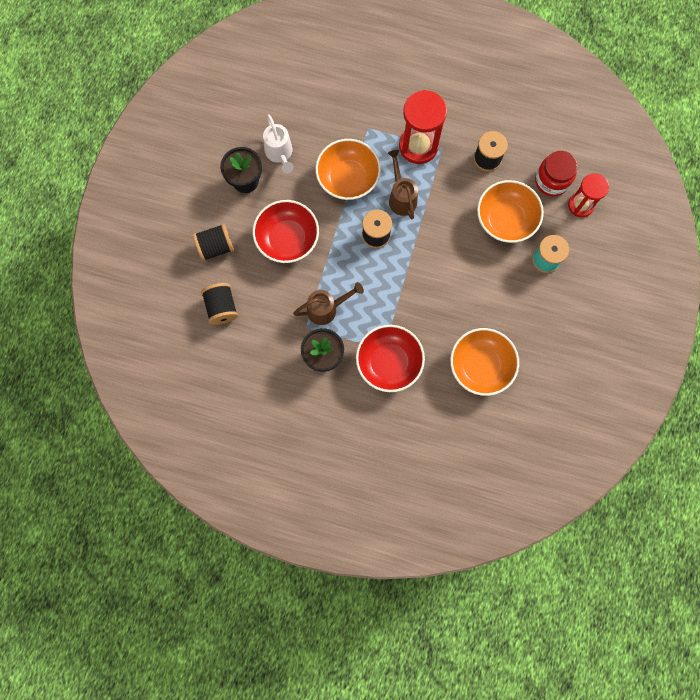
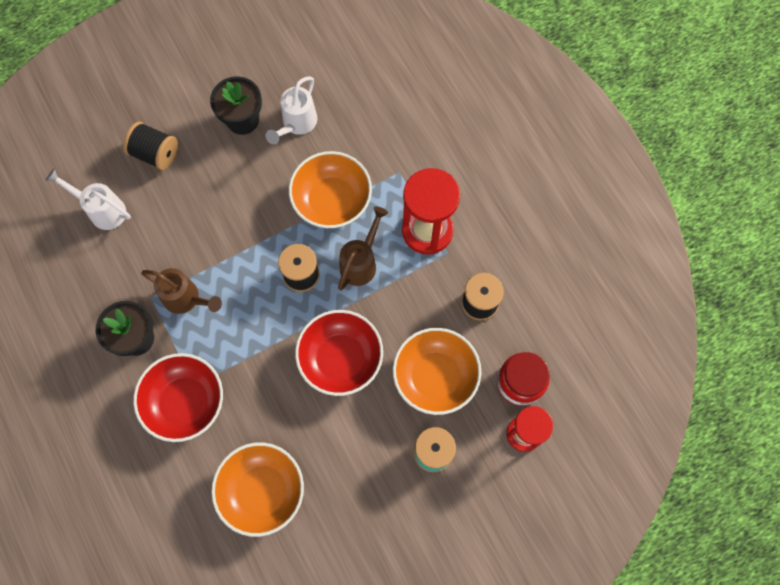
camera: 45 degrees right, 5 degrees down
black spool [201,283,238,325] -> white watering can [45,169,131,230]
red bowl [253,200,319,263] -> red bowl moved to [295,310,383,396]

